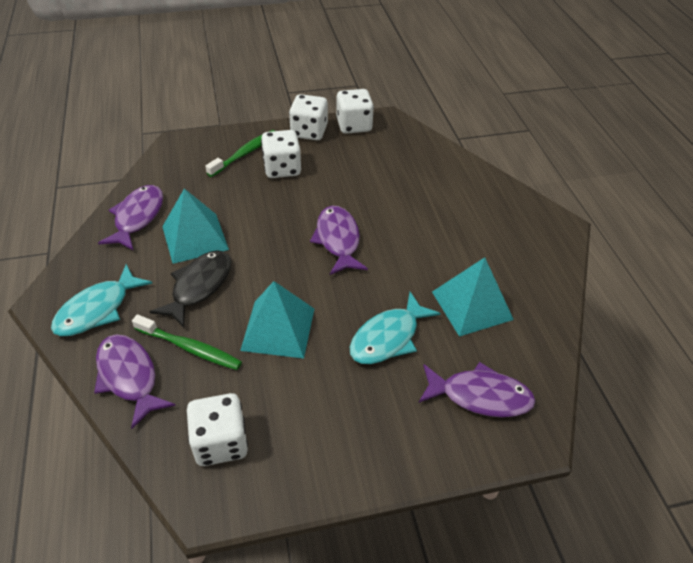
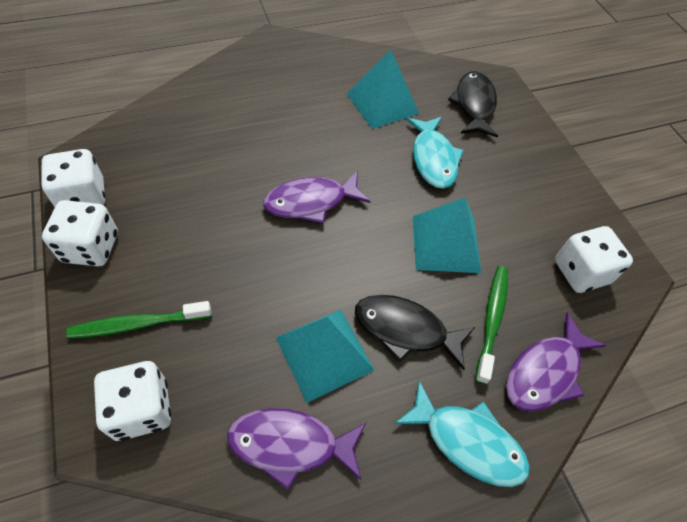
camera: 100 degrees left, 10 degrees up
green toothbrush [206,130,275,177] -> green toothbrush turned 45 degrees counterclockwise [66,301,211,339]
white dice [261,130,301,178] -> white dice moved to [94,361,171,441]
turquoise fish [350,292,441,364] -> turquoise fish turned 45 degrees clockwise [406,116,464,189]
purple fish [419,362,536,417] -> black fish [448,71,498,138]

